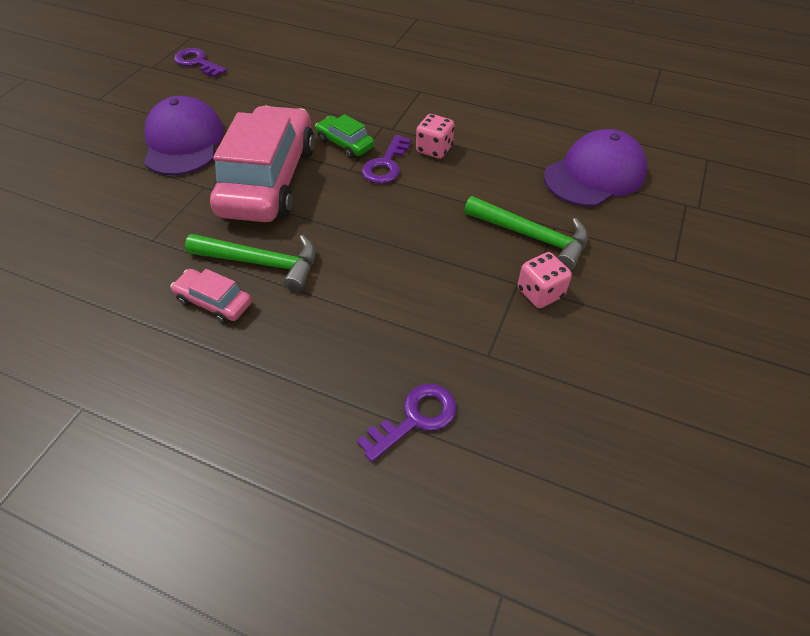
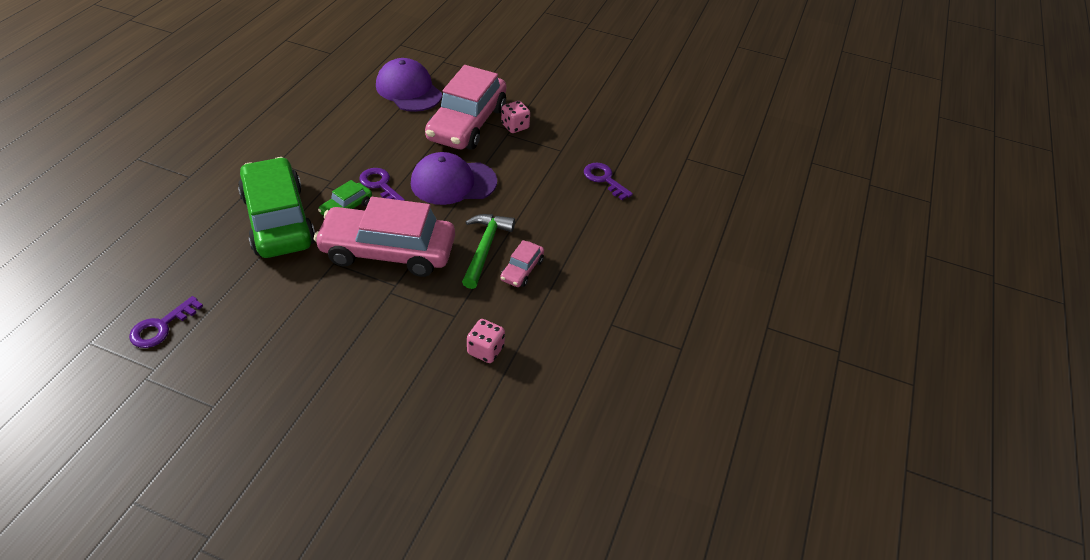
camera: 95 degrees left, 5 degrees down
purple cap [144,96,224,175] -> purple cap moved to [411,152,497,205]
purple key [362,135,411,184] -> purple key turned 150 degrees counterclockwise [359,168,405,201]
pink dice [416,114,455,159] -> pink dice moved to [467,319,505,363]
green hammer [464,196,588,271] -> pink car [425,65,506,150]
none -> green car [238,157,315,258]

